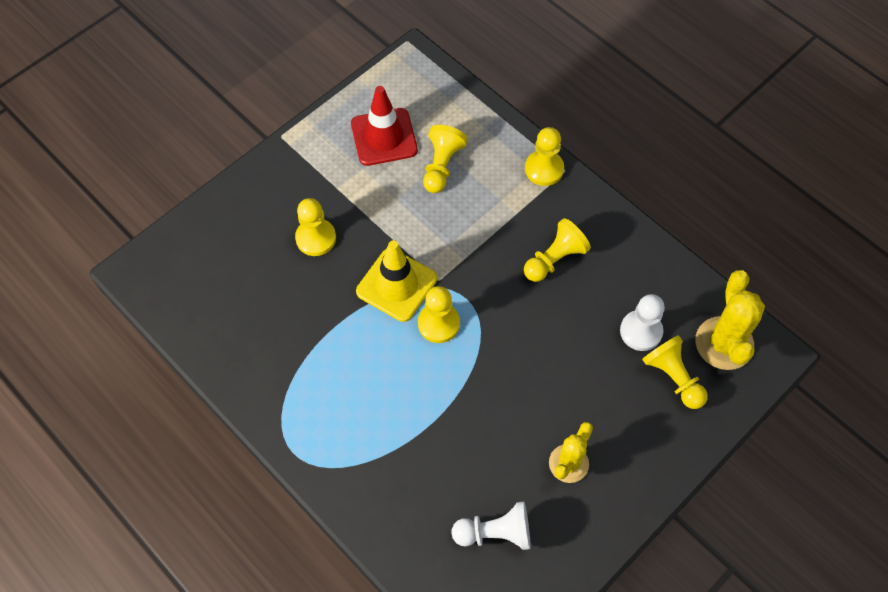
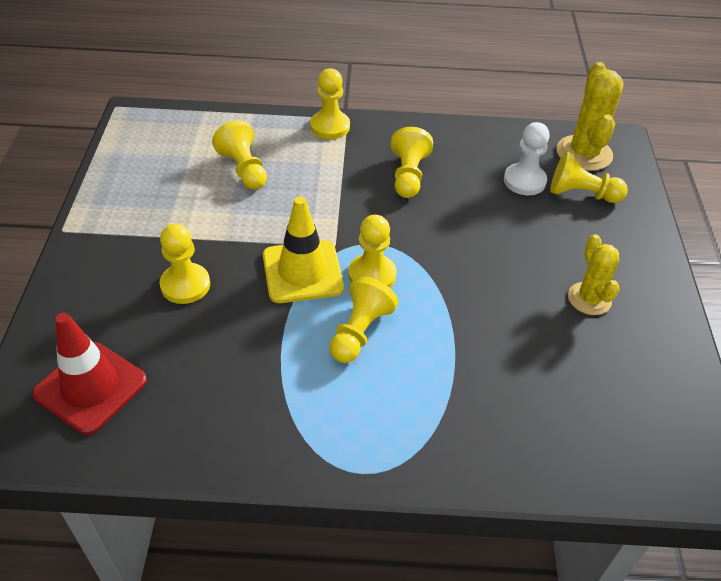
camera: 45 degrees left, 15 degrees down
red traffic cone [351,86,418,166] -> red traffic cone moved to [32,313,147,435]
white pawn [452,501,531,550] -> none
yellow cactus [695,270,765,370] -> yellow cactus turned 45 degrees clockwise [557,62,624,171]
none -> yellow pawn [329,276,398,363]

